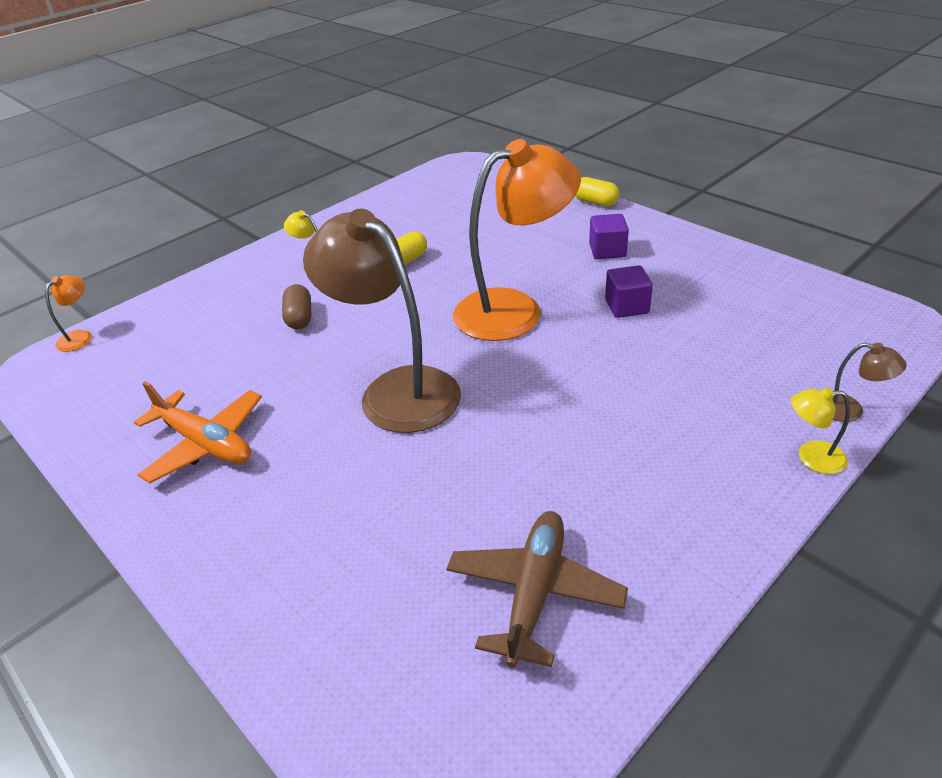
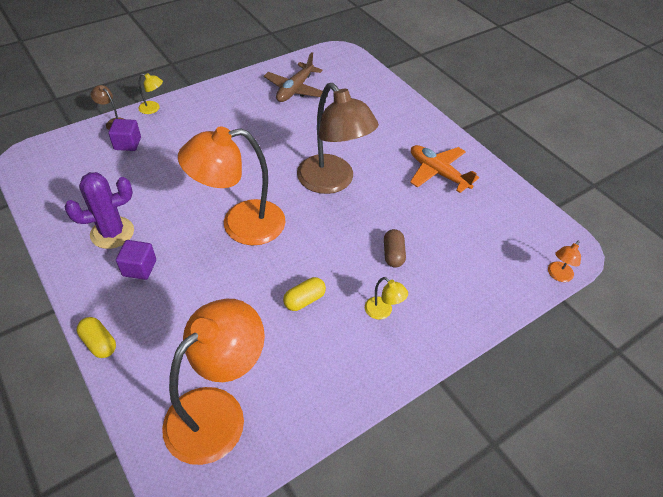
camera: 175 degrees left, 10 degrees up
purple cube [605,265,653,318] -> purple cube moved to [108,119,141,151]
none -> purple cactus [65,172,134,249]
none -> orange lamp [162,299,265,465]

